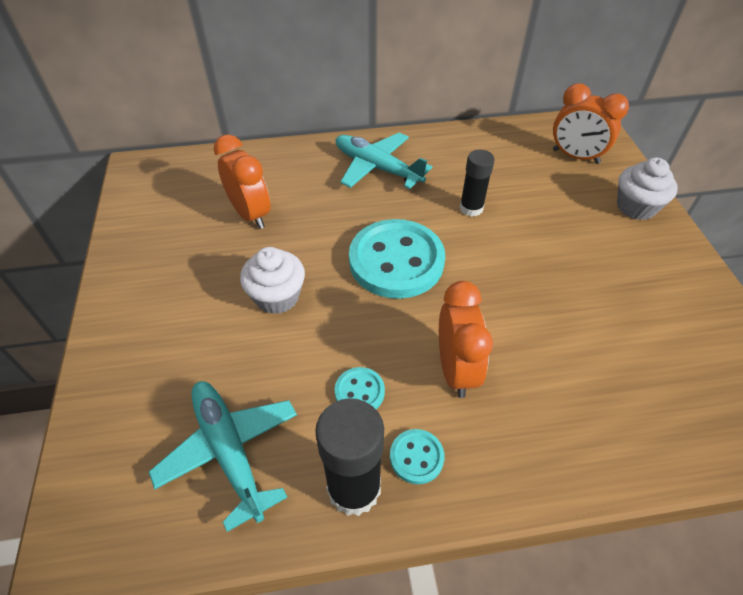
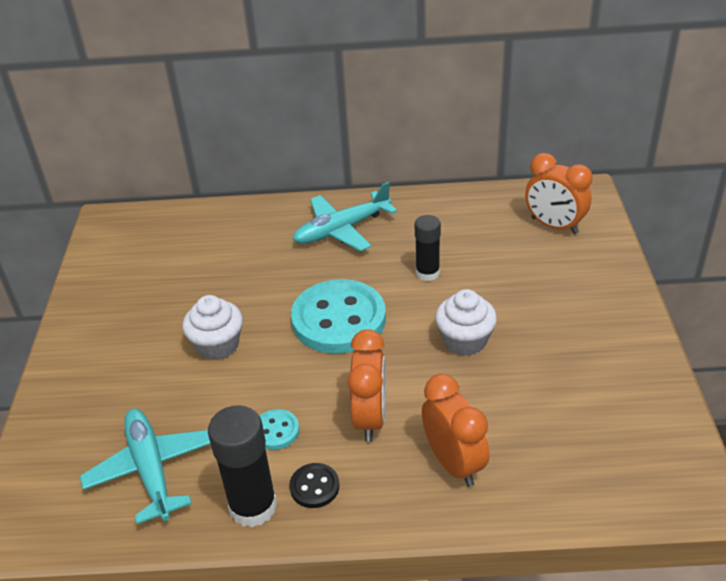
camera: 10 degrees right, 10 degrees down
orange clock [214,134,271,229] -> orange clock moved to [422,374,489,487]
turquoise plane [336,133,432,189] -> turquoise plane turned 75 degrees counterclockwise [293,182,397,251]
turquoise button [390,429,445,484] -> black button [289,463,339,508]
white cupcake [617,158,678,220] -> white cupcake moved to [435,289,497,356]

